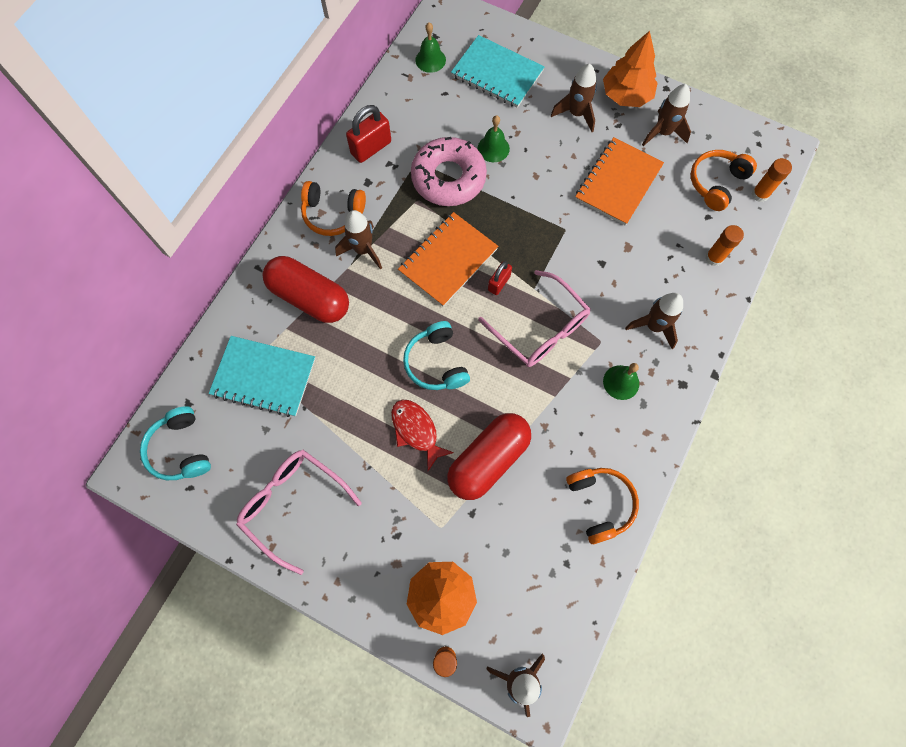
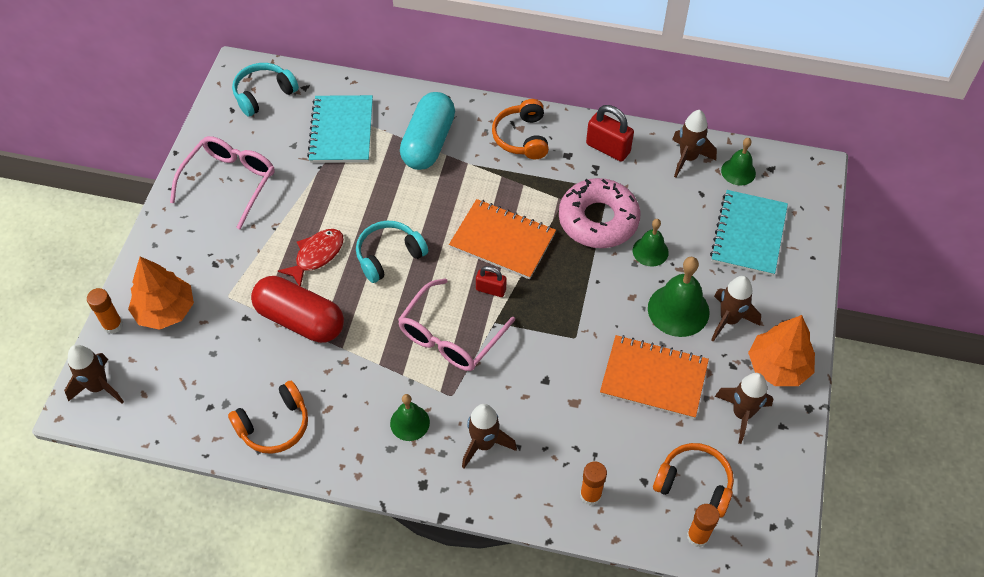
camera: 75 degrees right, 15 degrees down
red capsule [263,256,349,323] -> turquoise capsule [400,92,455,170]
brown rocket [335,210,382,270] -> brown rocket moved to [672,110,717,177]
none -> green bell [648,257,710,337]

